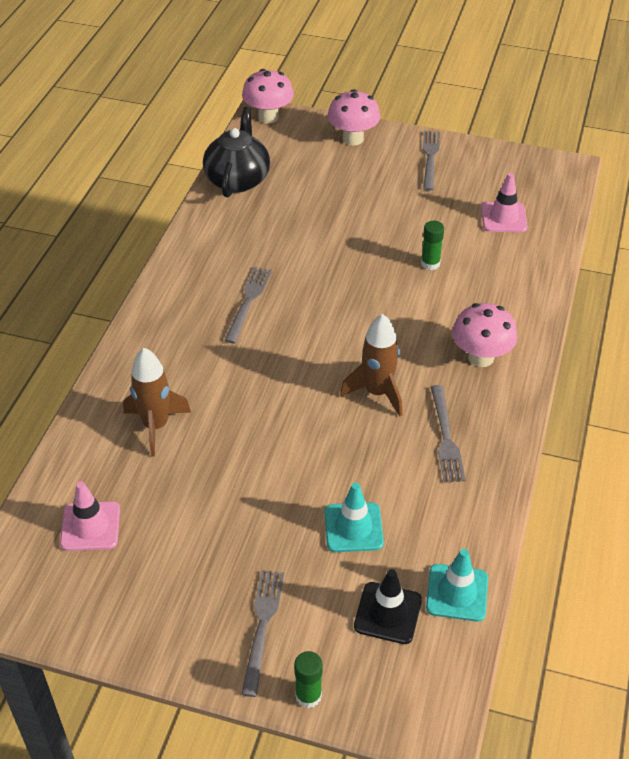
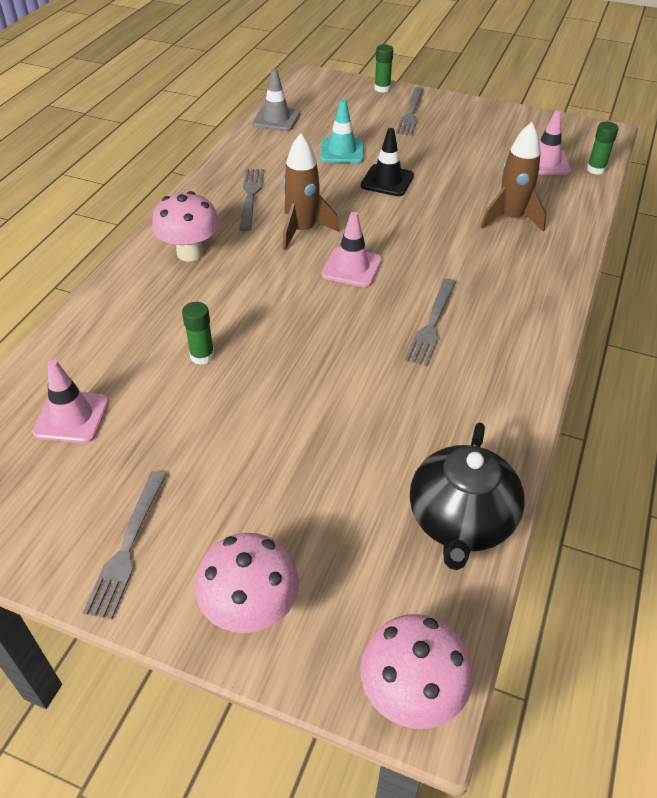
camera: 175 degrees left, 0 degrees up
black traffic cone [354,569,422,644] -> black traffic cone moved to [361,128,414,196]
turquoise traffic cone [426,549,488,622] -> grey traffic cone [252,69,300,131]
none -> pink traffic cone [322,212,382,287]
none -> green glue stick [587,122,618,175]

